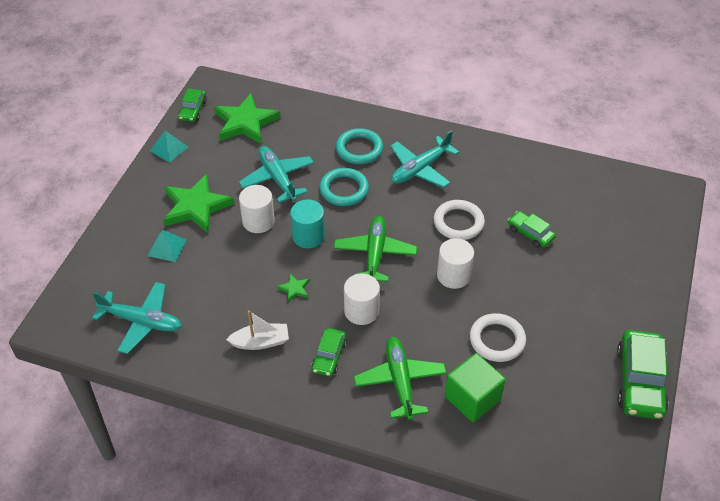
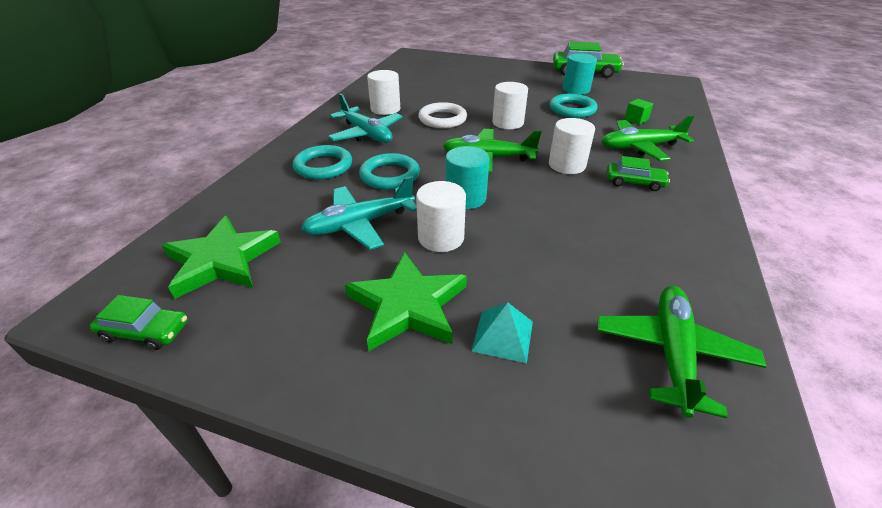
camera: 90 degrees left, 10 degrees down
turquoise plane [92,282,182,354] -> green plane [597,286,767,418]
turquoise pyramid [150,131,188,163] -> none
white boat [226,311,289,350] -> none
green star [277,273,310,302] -> none
green cube [445,353,506,422] -> green cube [624,99,653,125], size x0.51
white ring [470,313,526,362] -> turquoise ring [549,94,597,118]
green car [508,211,556,248] -> none
none -> white cylinder [367,70,400,115]
none -> turquoise cylinder [563,53,597,95]

